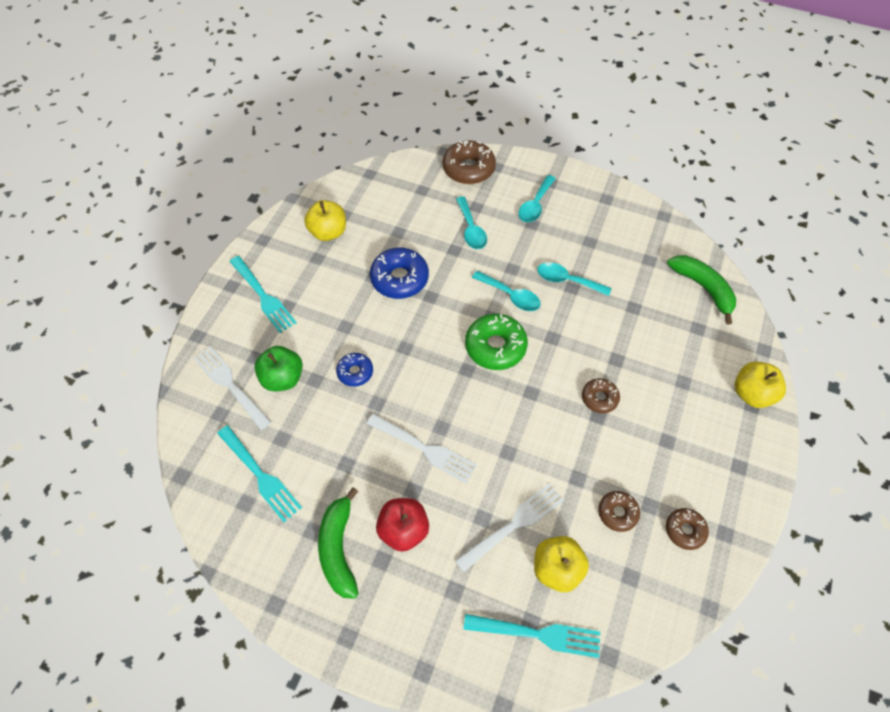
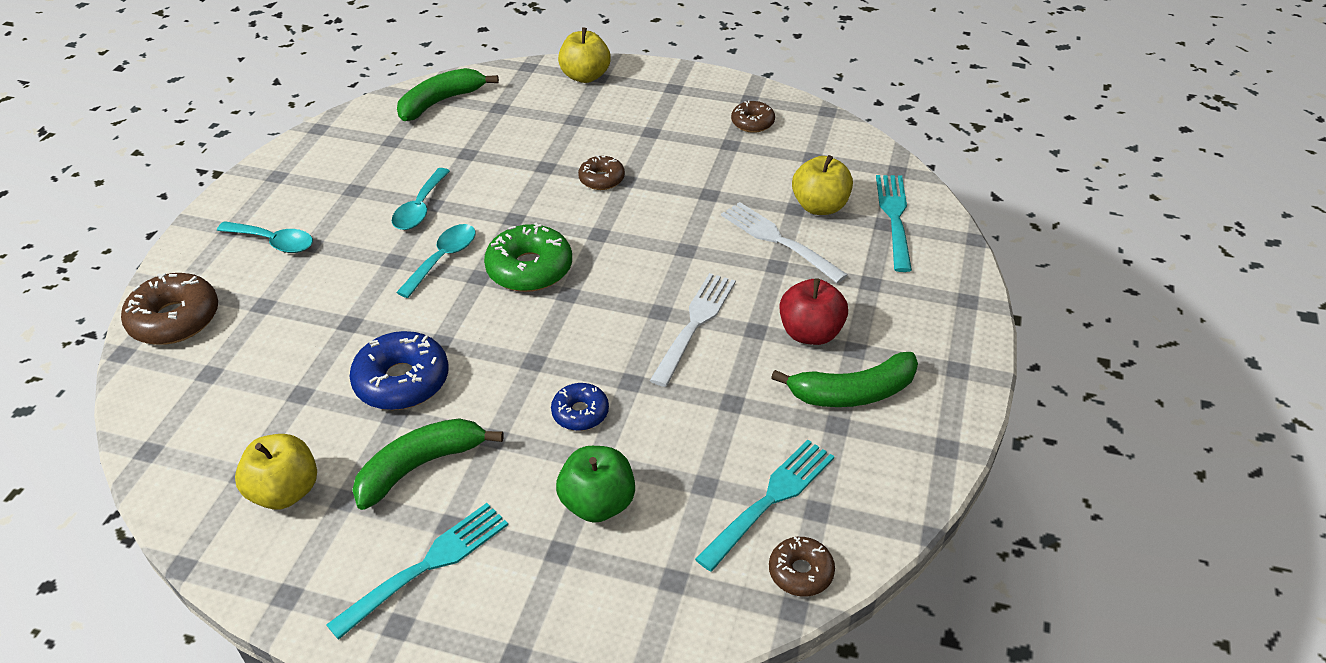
camera: 95 degrees left, 15 degrees down
white fork [194,346,271,430] -> none
turquoise spoon [456,196,487,249] -> none
brown donut [598,491,640,532] -> brown donut moved to [769,537,835,596]
none -> green banana [352,418,504,510]

